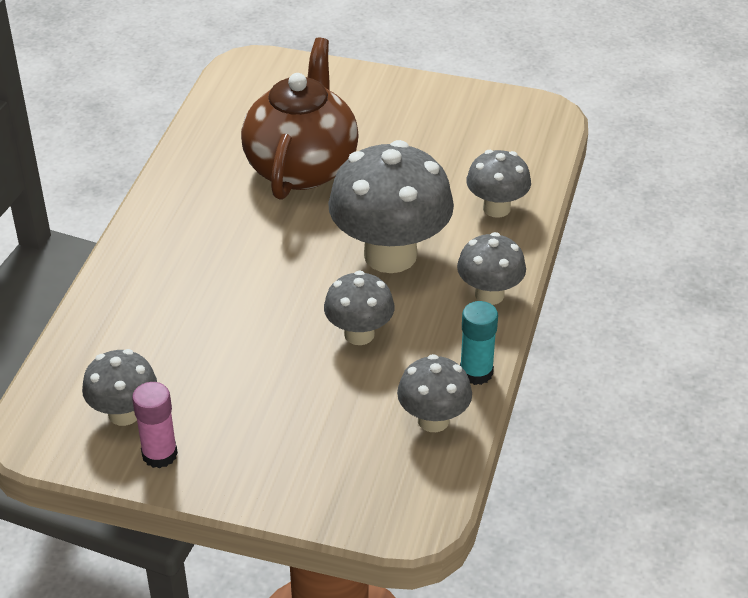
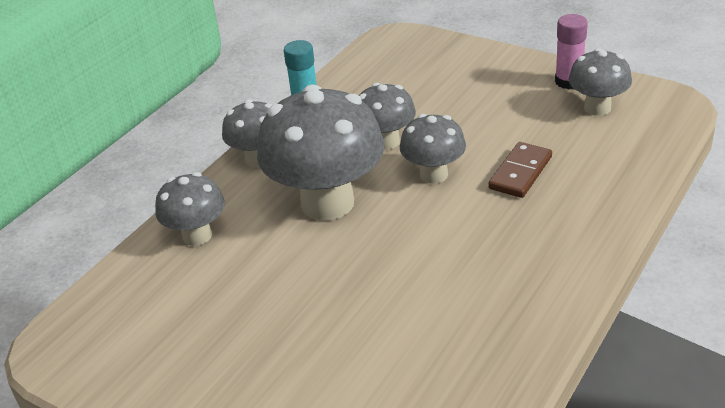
camera: 160 degrees left, 5 degrees down
brown teapot [241,37,359,200] -> none
grey mushroom [397,354,472,432] -> grey mushroom moved to [400,114,466,184]
none -> brown domino [488,142,552,198]

